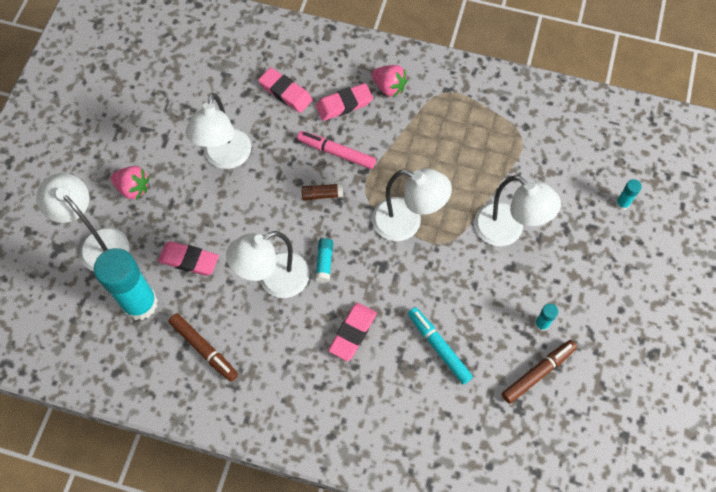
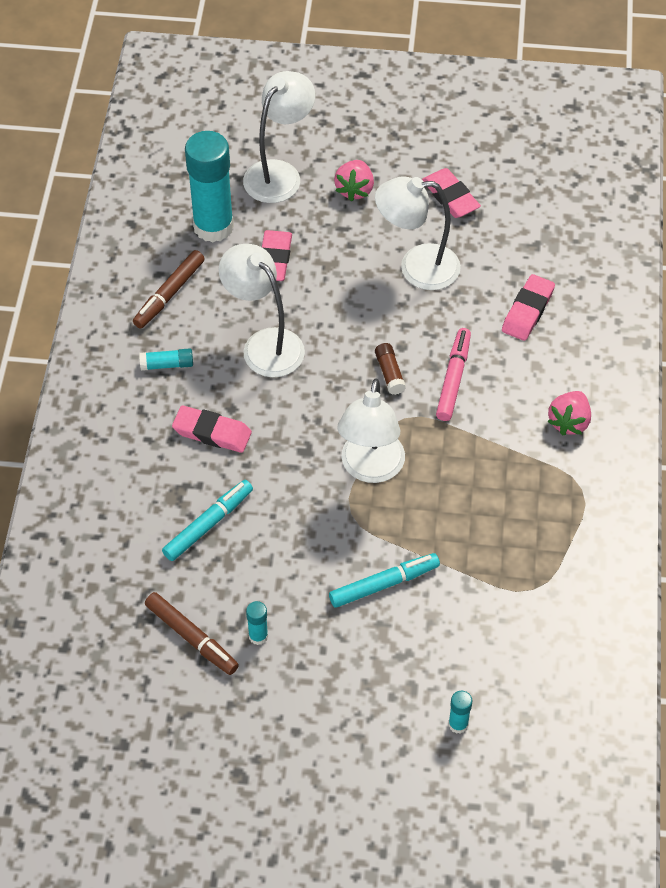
camera: 80 degrees right, 10 degrees down
turquoise glue stick [315,238,333,283] -> turquoise glue stick moved to [139,348,193,371]
pink eraser [316,83,373,121] -> pink eraser moved to [422,168,481,218]
white lamp [474,175,561,246] -> turquoise marker [329,553,440,608]

